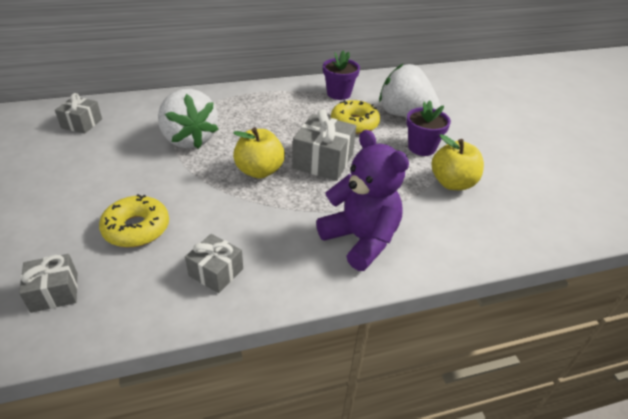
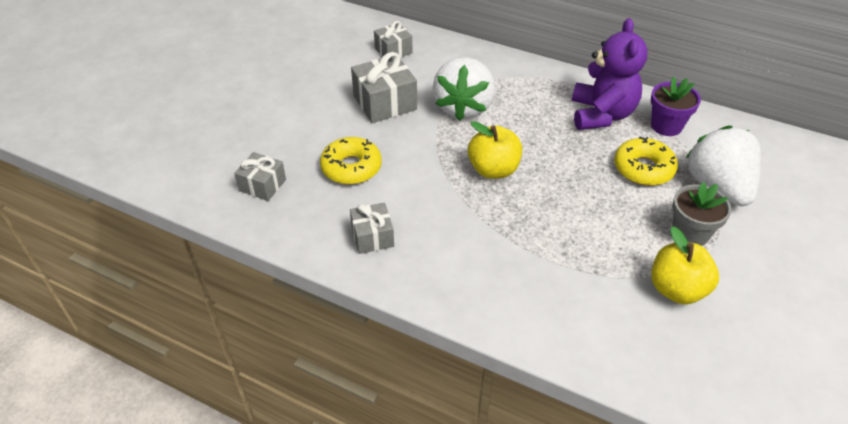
camera: 45 degrees right, 5 degrees up
grey gift [292,109,356,181] -> grey gift moved to [351,52,417,123]
purple teddy bear [316,130,409,271] -> purple teddy bear moved to [572,18,647,130]
purple flower pot [406,100,451,156] -> grey flower pot [672,182,732,246]

